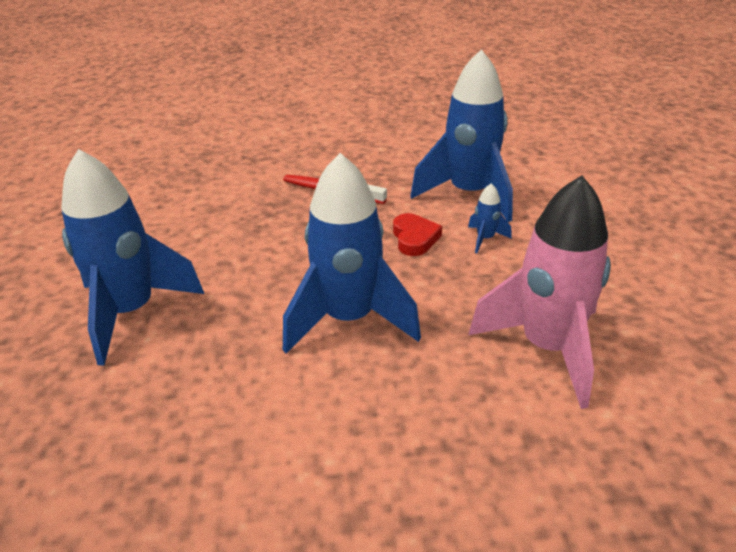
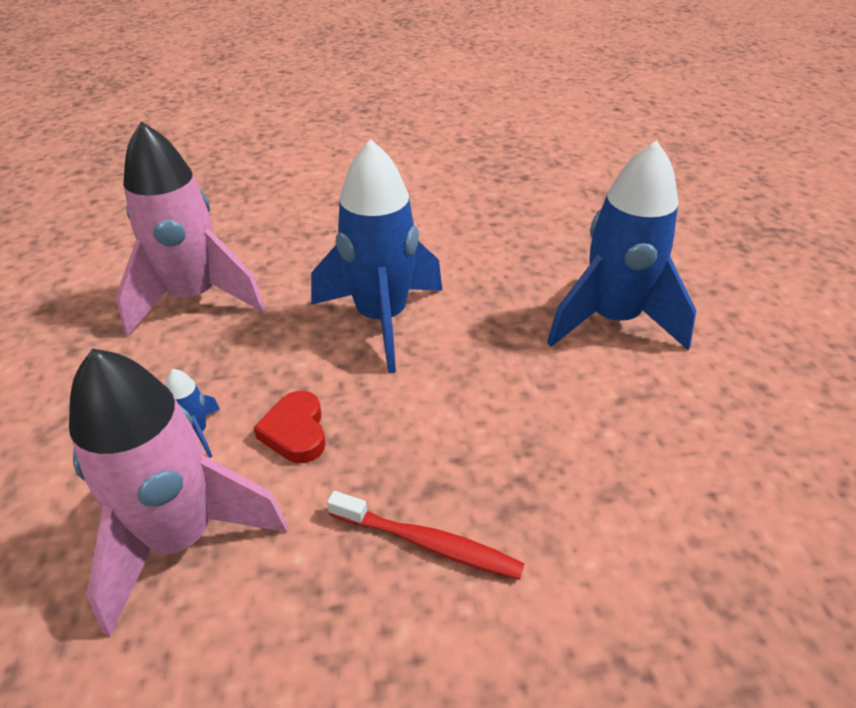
camera: 175 degrees right, 5 degrees up
blue rocket [410,49,513,222] -> pink rocket [69,348,287,637]

